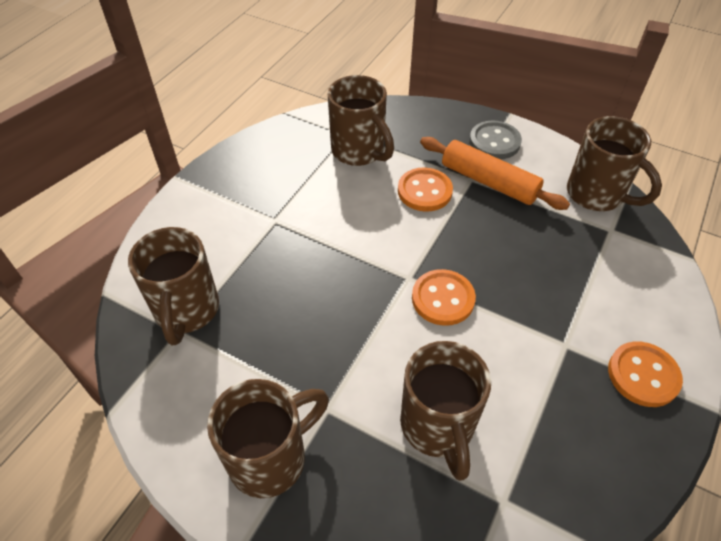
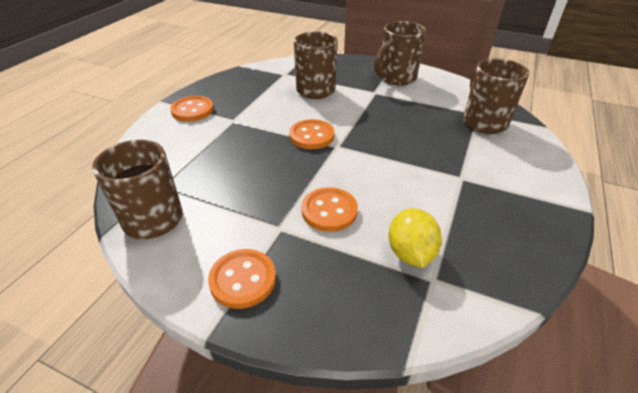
camera: 175 degrees right, 10 degrees down
brown mug [327,75,394,166] -> yellow lemon [388,208,442,268]
orange rolling pin [420,137,570,210] -> none
grey button [470,121,522,159] -> orange button [208,249,276,309]

